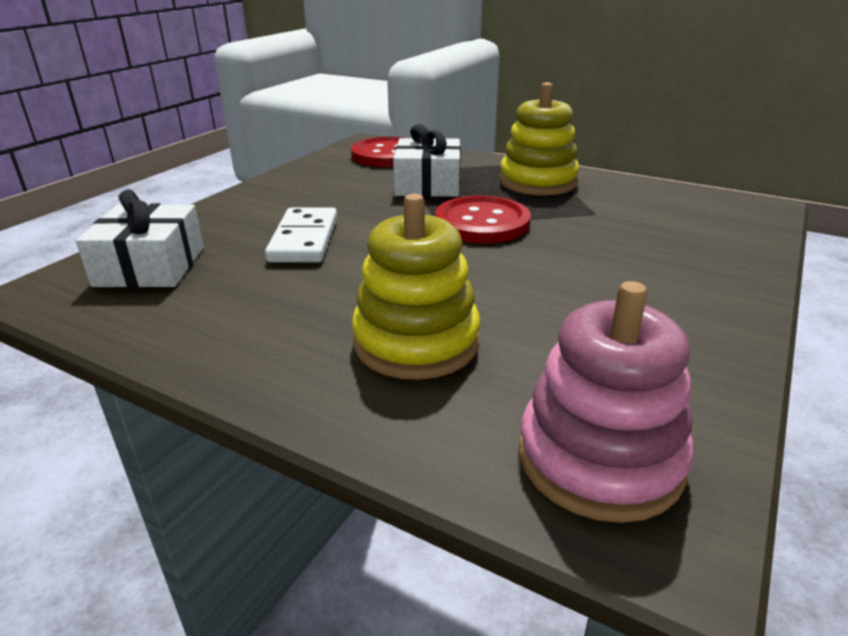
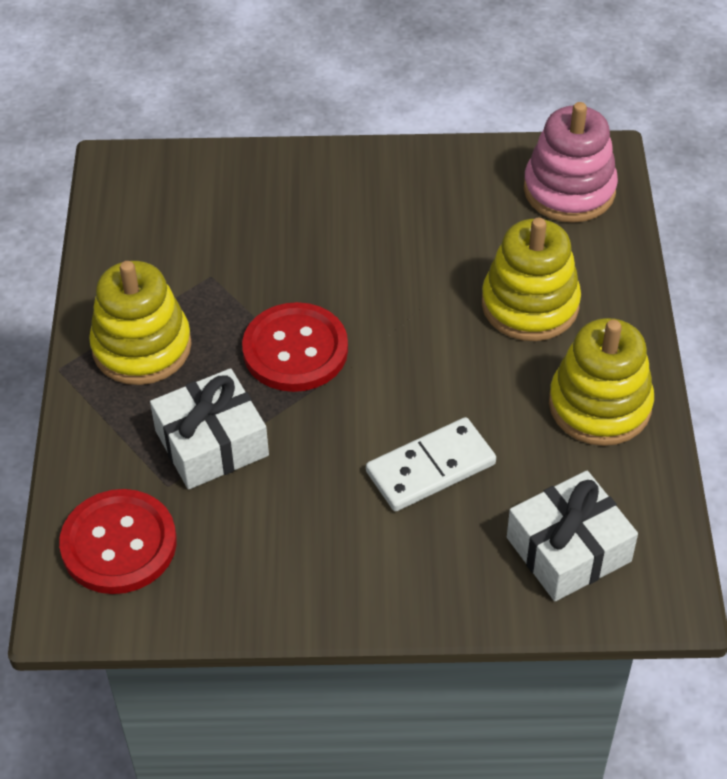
camera: 120 degrees left, 20 degrees up
none -> yellow stacking toy [549,318,654,446]

